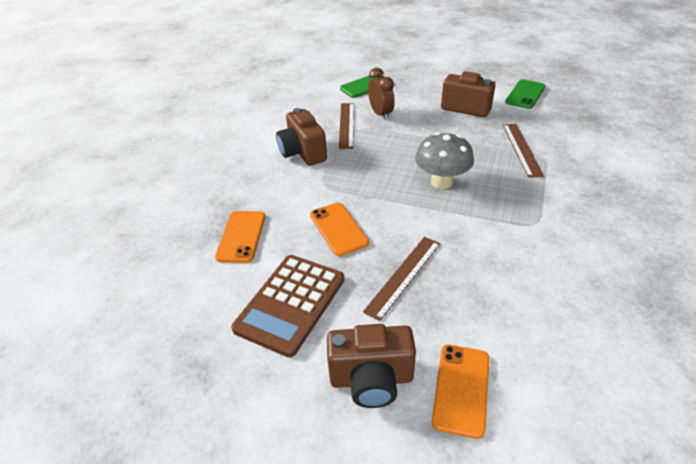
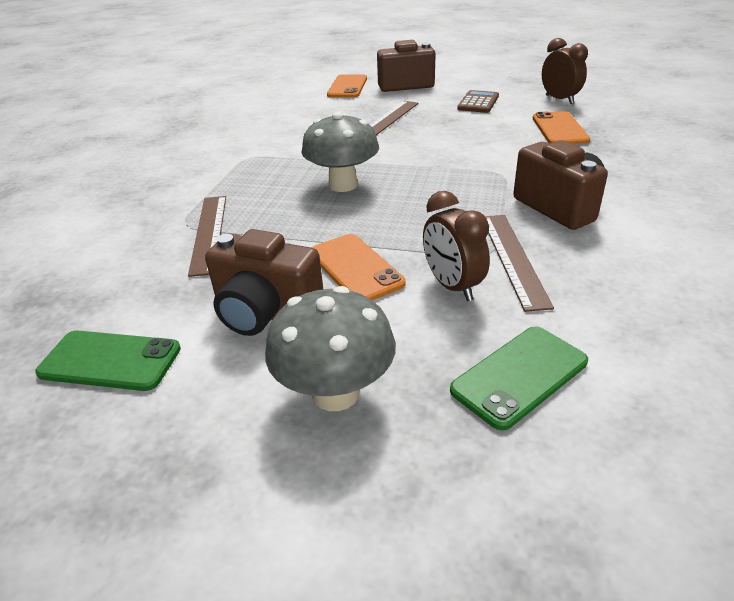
camera: 175 degrees right, 5 degrees down
brown calculator [231,255,344,358] -> brown calculator [457,90,499,113], size x0.55
orange phone [310,203,369,256] -> orange phone moved to [312,234,405,301]
green phone [505,79,545,109] -> green phone turned 75 degrees clockwise [35,330,181,391]
none -> grey mushroom [265,286,396,411]
none -> brown clock [542,38,588,104]

